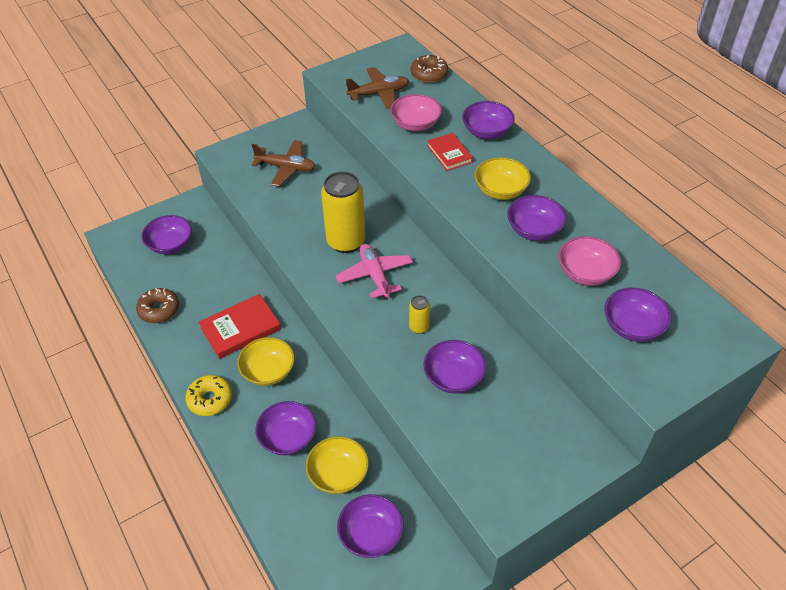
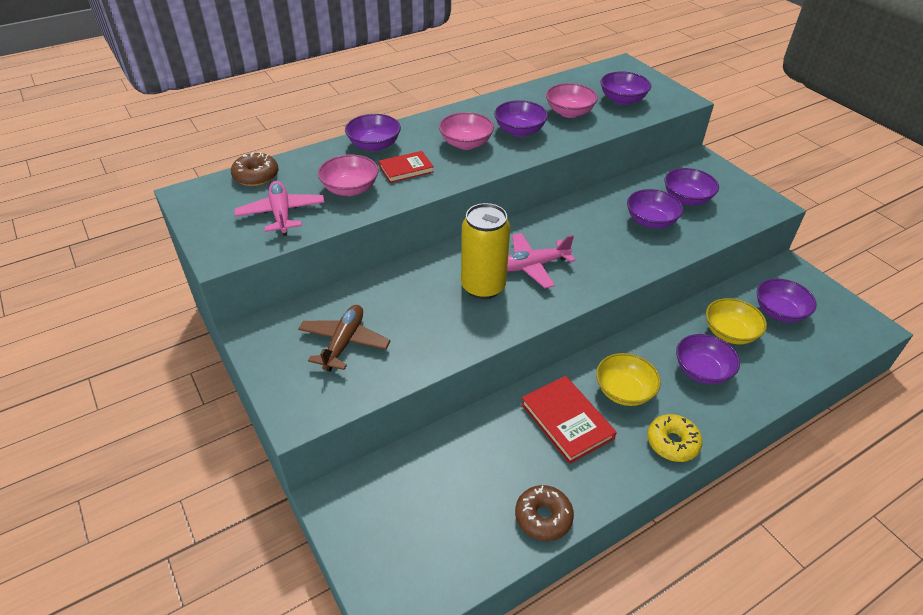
camera: 90 degrees left, 5 degrees down
purple bowl [141,215,192,254] -> purple bowl moved to [664,168,719,205]
brown plane [346,67,409,109] -> pink plane [234,181,325,236]
yellow can [409,295,430,334] -> none
yellow bowl [474,157,531,200] -> pink bowl [439,112,494,150]

